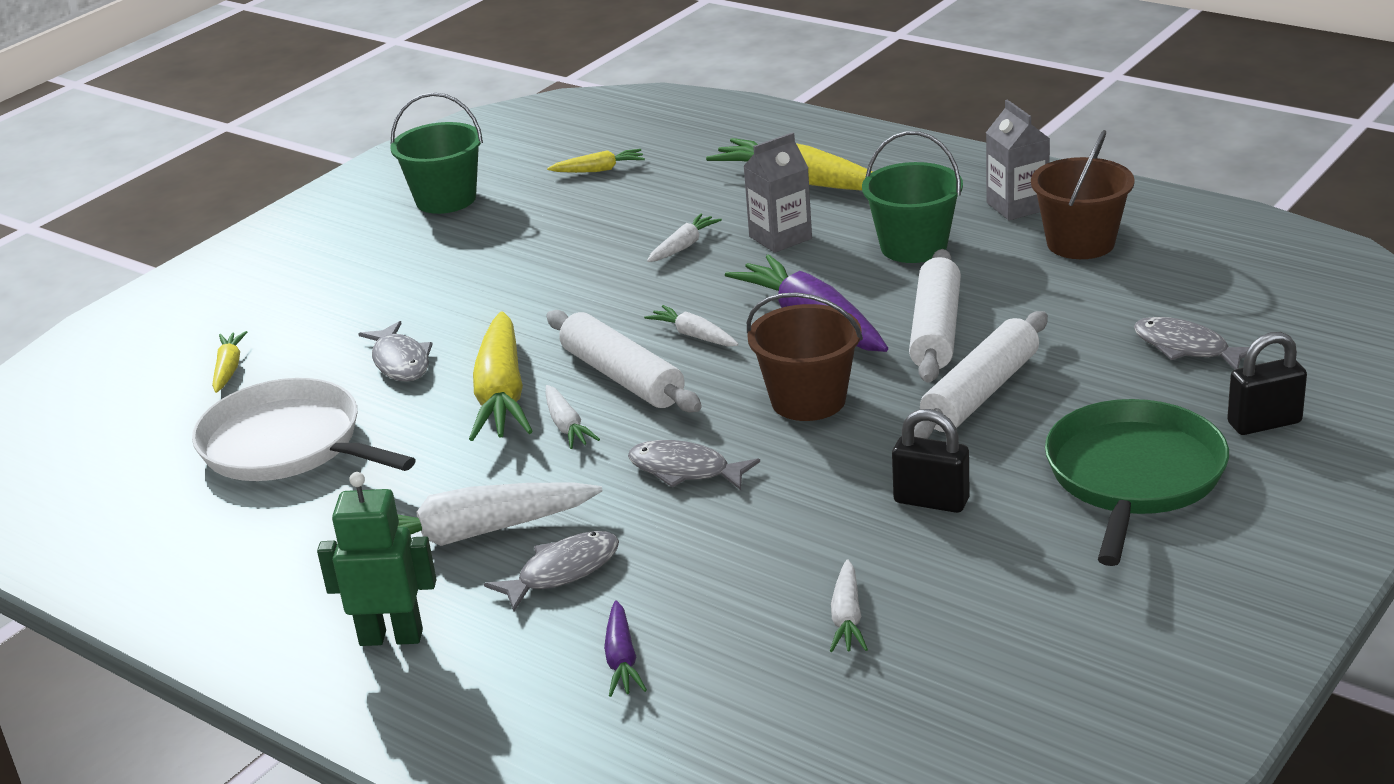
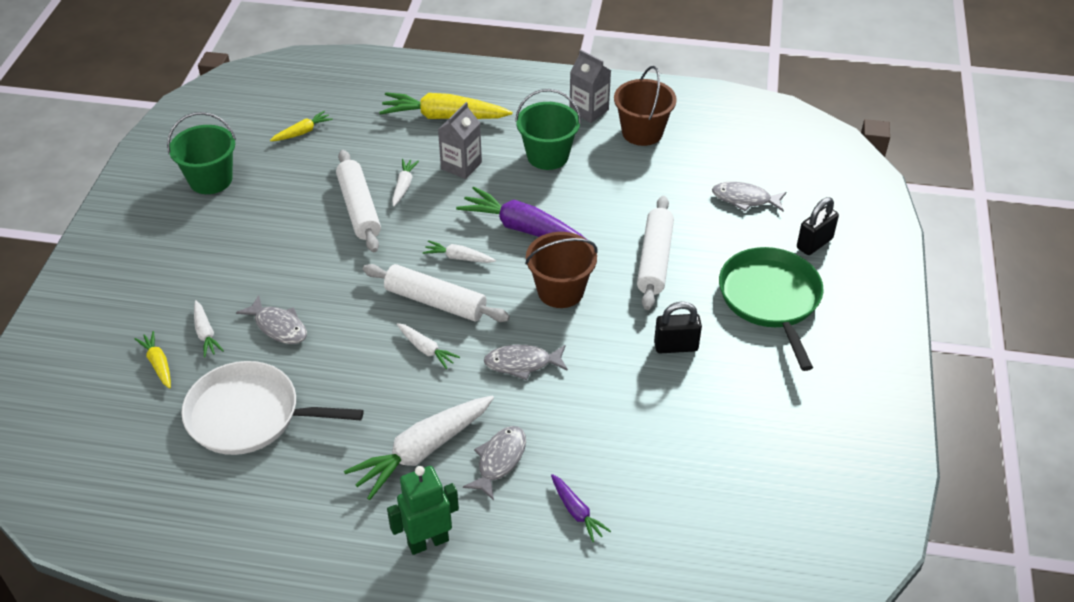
camera: 30 degrees left, 15 degrees up
yellow carrot [469,311,533,441] -> none
white carrot [830,559,868,652] -> white carrot moved to [194,300,224,358]
white rolling pin [909,249,961,383] -> white rolling pin moved to [336,150,381,252]

